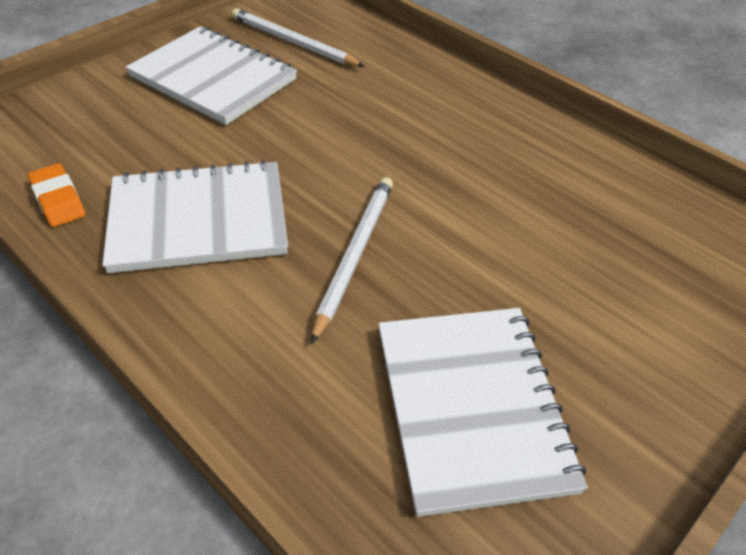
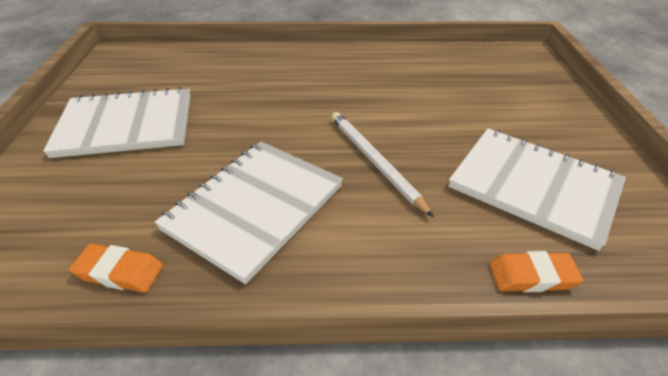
camera: 45 degrees left, 5 degrees down
white pencil [232,8,365,67] -> none
none -> orange eraser [489,251,583,292]

